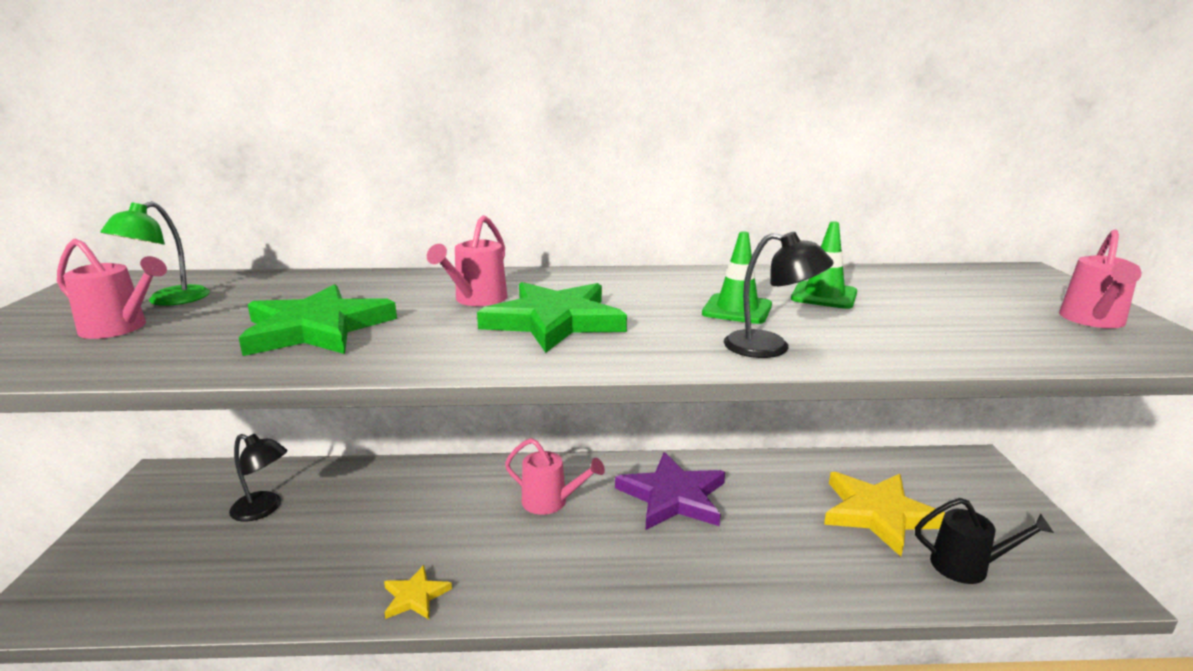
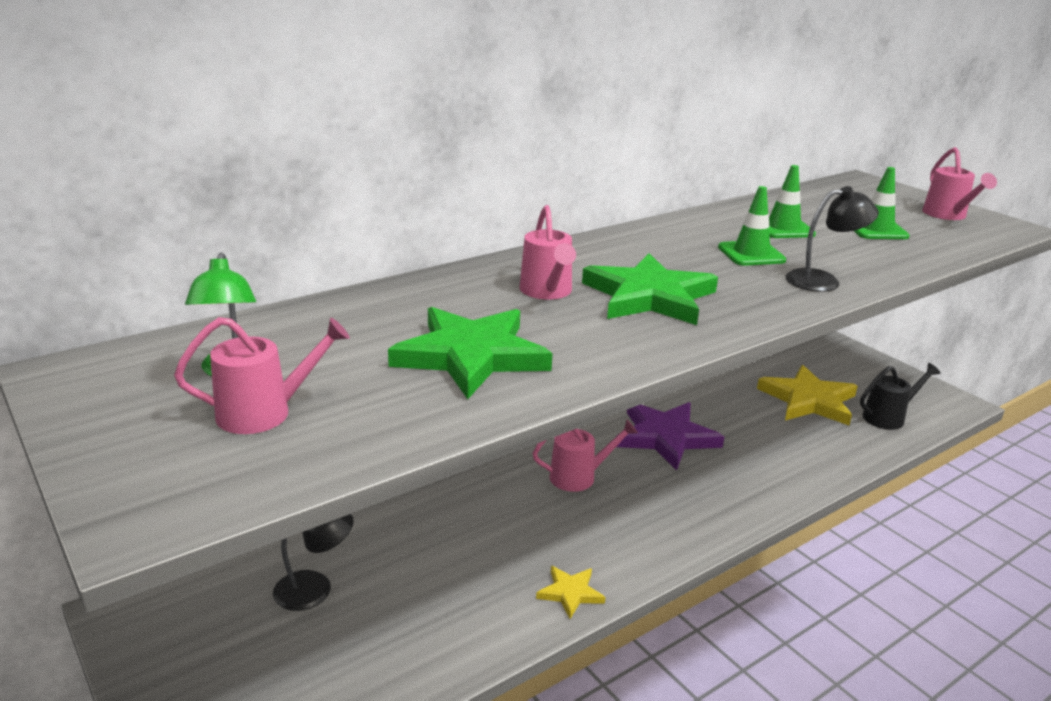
camera: 35 degrees left, 5 degrees up
none -> green traffic cone [854,167,910,239]

